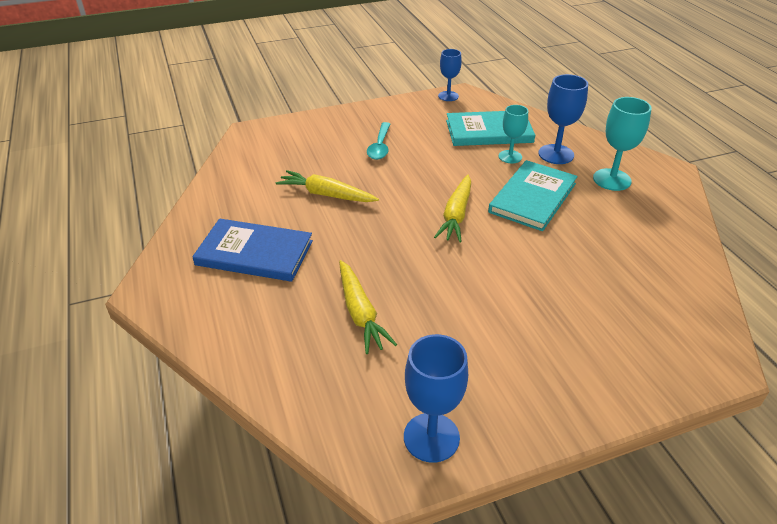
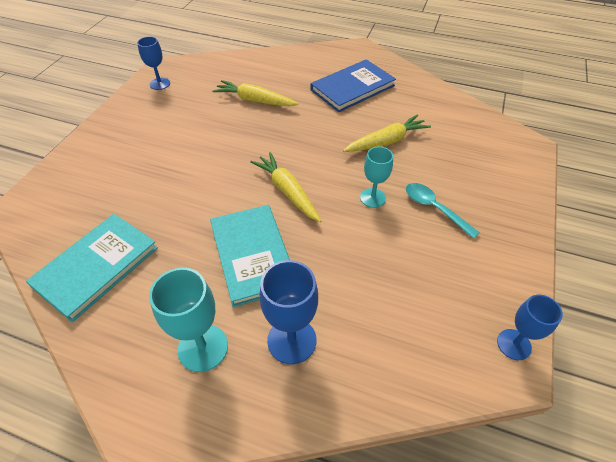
camera: 130 degrees right, 10 degrees up
blue goblet [404,334,468,463] -> blue goblet [137,36,170,90], size x0.66
turquoise book [446,111,535,146] -> turquoise book moved to [26,214,158,322]
turquoise goblet [498,105,528,163] -> turquoise goblet moved to [360,147,393,208]

